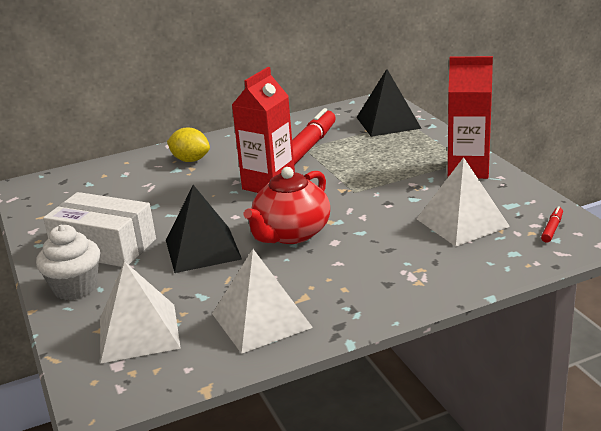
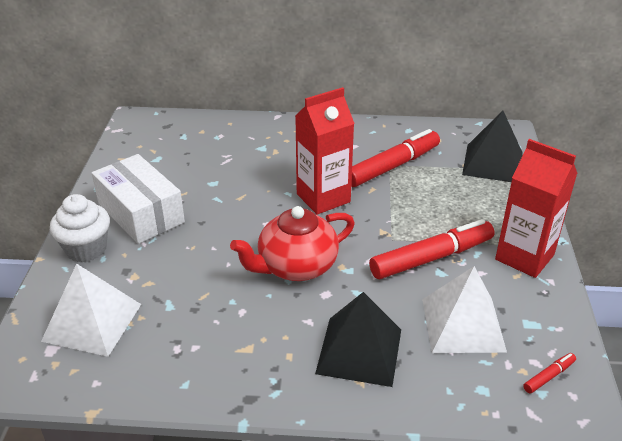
camera: 25 degrees right, 10 degrees up
black pyramid [166,185,242,273] -> black pyramid moved to [315,292,401,387]
yellow lemon [167,127,210,162] -> none
white pyramid [212,249,313,354] -> none
none -> red marker [369,219,494,279]

